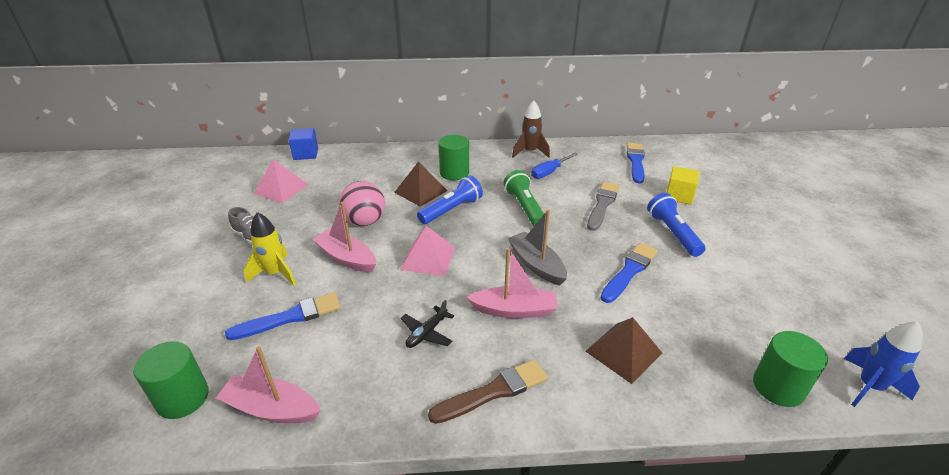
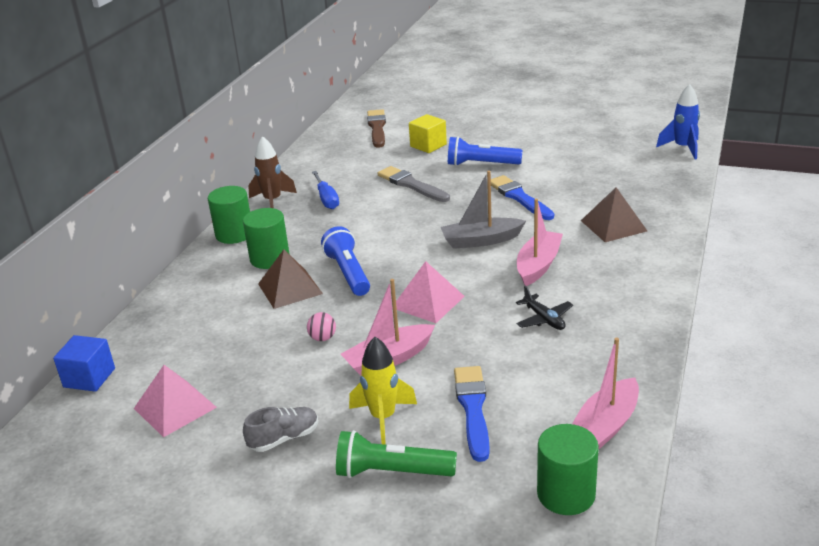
camera: 65 degrees left, 5 degrees down
pink ball [339,181,385,226] -> pink ball [307,312,336,341], size x0.48
brown brush [428,359,548,424] -> brown brush moved to [367,109,386,148]
green flashlight [504,170,544,226] -> green flashlight moved to [336,430,457,478]
blue brush [627,143,645,184] -> none
green cylinder [753,331,828,407] -> green cylinder moved to [208,186,250,244]

